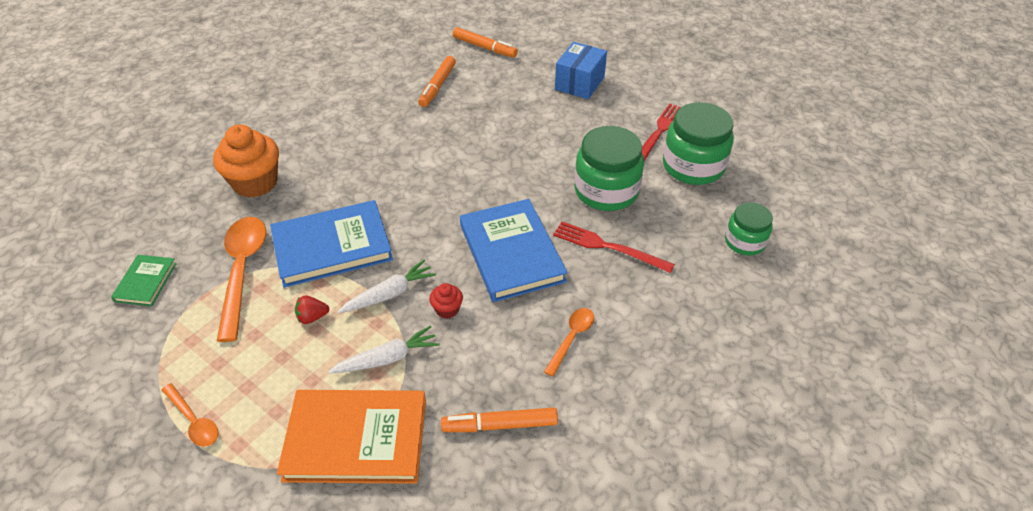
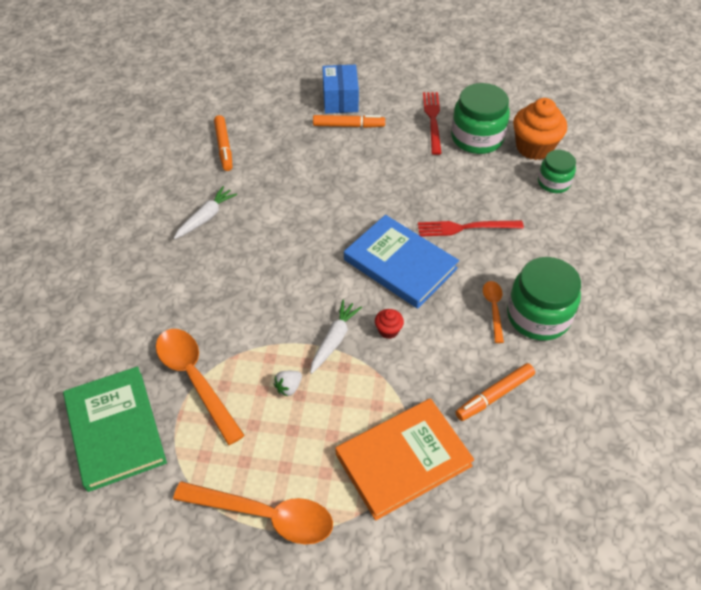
camera: 30 degrees left, 5 degrees up
green book [111,255,177,306] -> green book [63,366,167,492], size x1.97
orange spoon [162,383,219,447] -> orange spoon [173,481,333,544], size x1.89
orange cupcake [213,124,279,198] -> orange cupcake moved to [513,98,567,160]
blue book [270,200,393,288] -> none
red strawberry [295,296,329,324] -> white strawberry [274,371,302,397]
white carrot [328,326,440,374] -> white carrot moved to [174,186,237,239]
orange marker [453,27,518,58] -> orange marker moved to [313,115,385,128]
green jar [575,126,644,211] -> green jar moved to [507,257,581,341]

